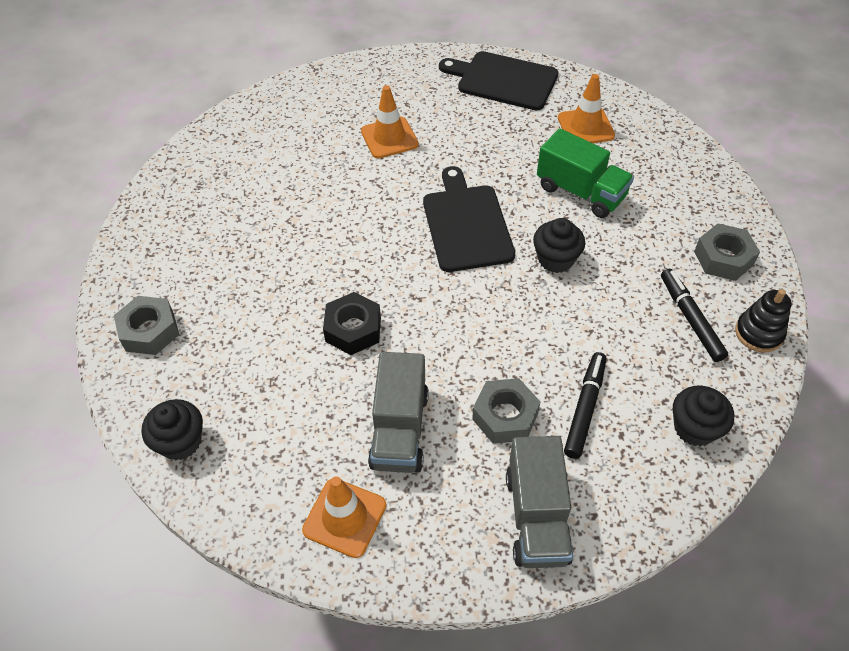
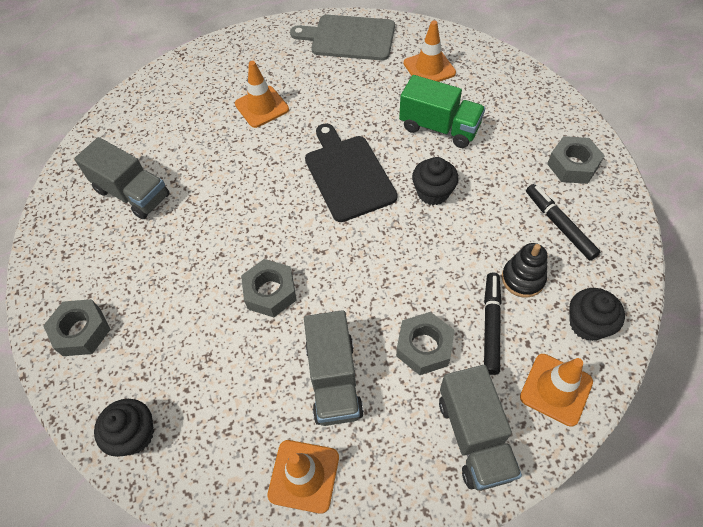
camera: 10 degrees left, 5 degrees up
black nut [323,292,381,355] -> grey nut [241,259,296,317]
black cutting board [439,51,558,110] -> grey cutting board [290,15,395,61]
black stacking toy [735,289,792,352] -> black stacking toy moved to [502,243,547,298]
none -> grey truck [74,137,169,219]
none -> orange traffic cone [520,354,593,427]

